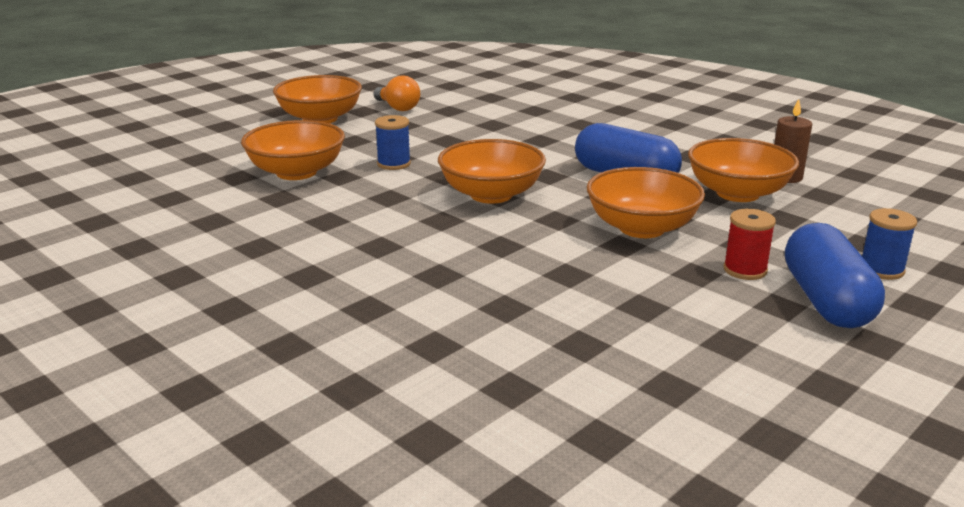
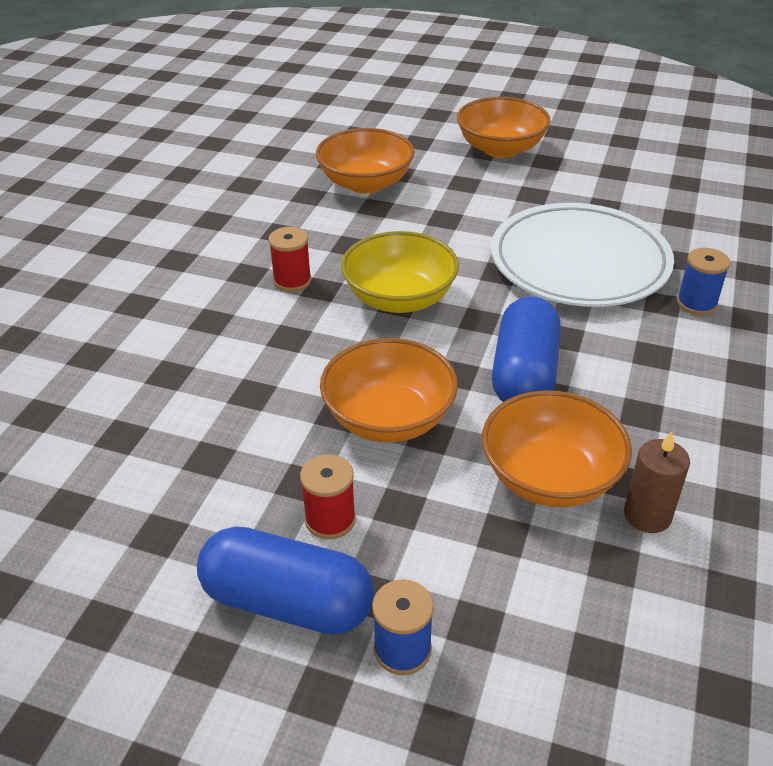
camera: 65 degrees right, 15 degrees up
orange light bulb [373,76,420,111] -> none
blue spool [375,115,411,170] -> blue spool moved to [677,248,730,315]
orange bowl [438,139,546,204] -> yellow bowl [341,231,459,313]
blue capsule [785,223,885,328] -> blue capsule turned 45 degrees clockwise [197,526,374,635]
none -> red spool [269,227,311,292]
none -> white plate [491,203,674,307]

